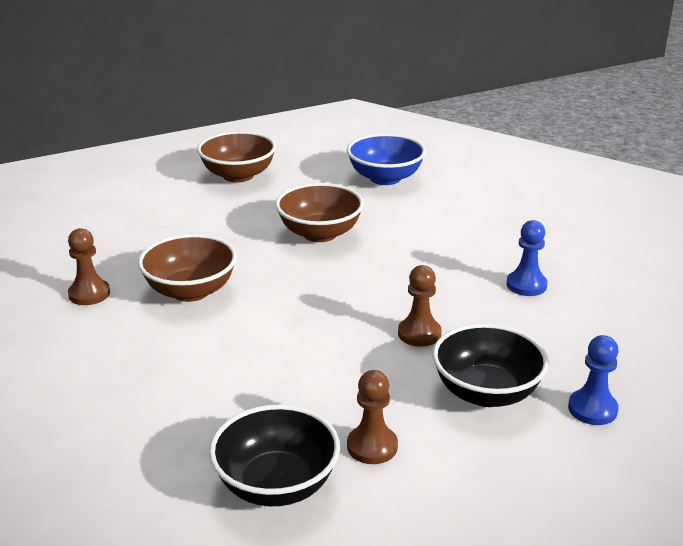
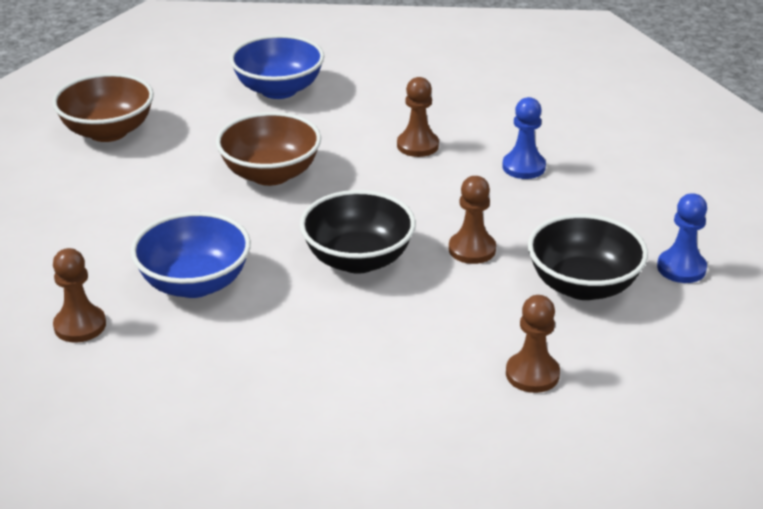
camera: 30 degrees left, 5 degrees up
brown bowl [138,234,237,302] -> blue bowl [131,212,251,298]
black bowl [209,405,340,506] -> black bowl moved to [300,190,416,274]
none -> brown pawn [397,77,439,157]

